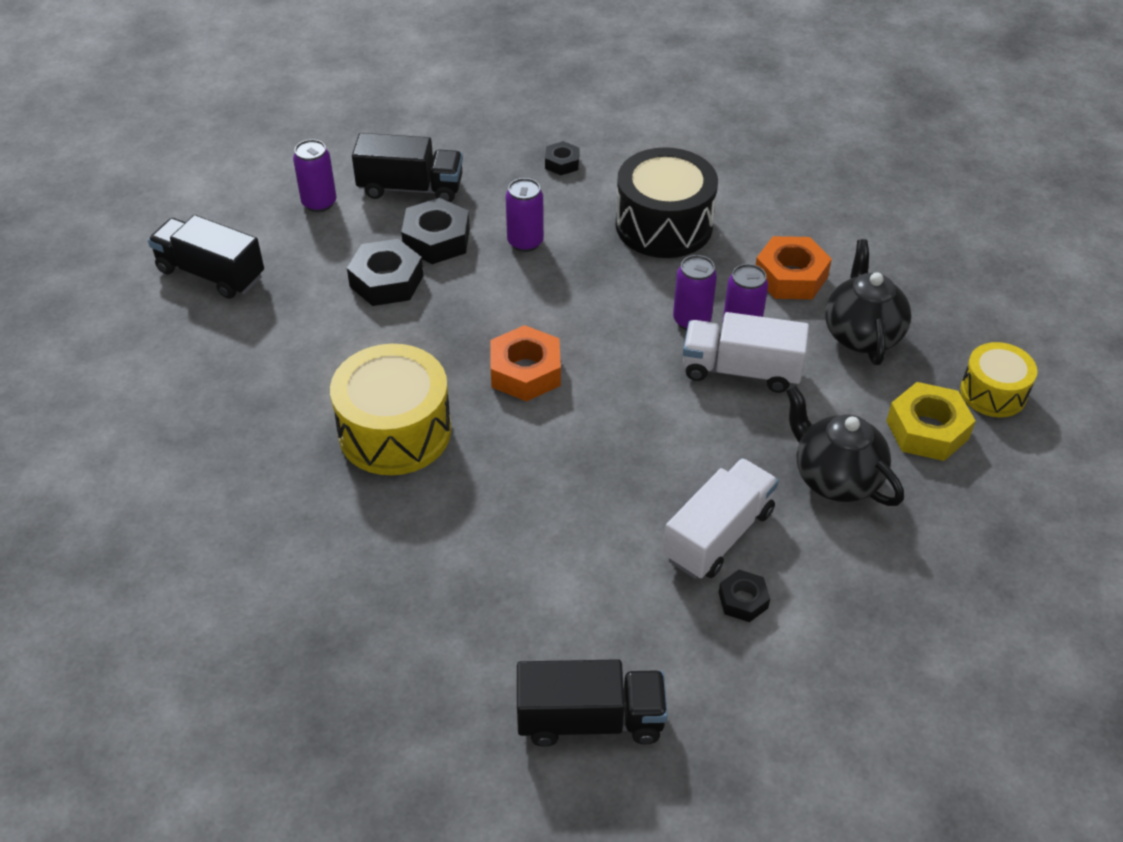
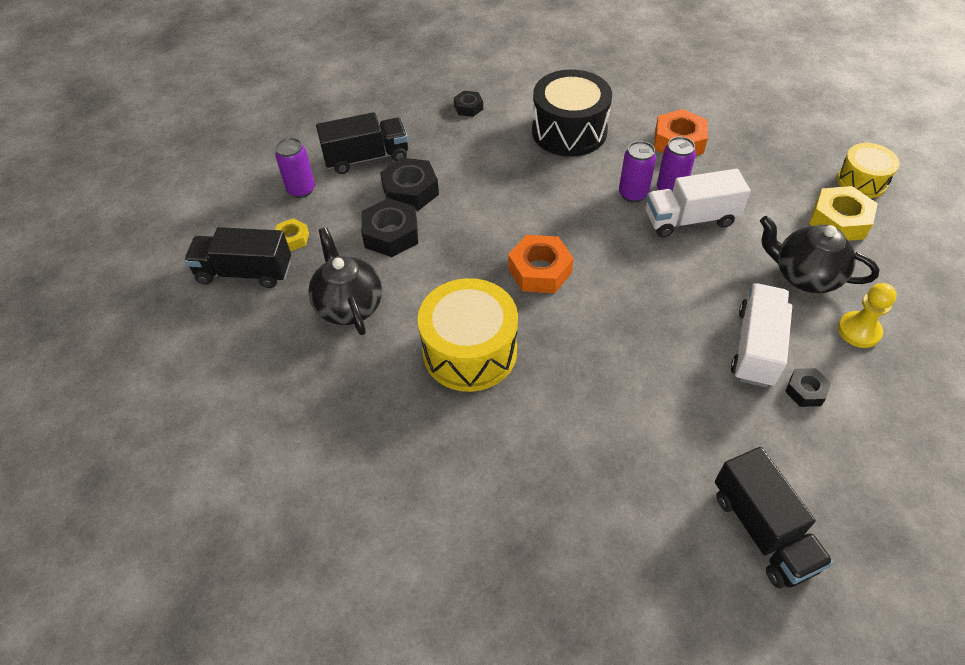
camera: 20 degrees left, 5 degrees up
purple can [506,178,544,252] -> none
black truck [517,659,668,747] -> black truck turned 90 degrees clockwise [715,447,833,588]
black teapot [825,239,912,365] -> black teapot moved to [308,227,382,335]
none -> yellow nut [275,218,309,251]
none -> yellow pawn [838,283,897,348]

